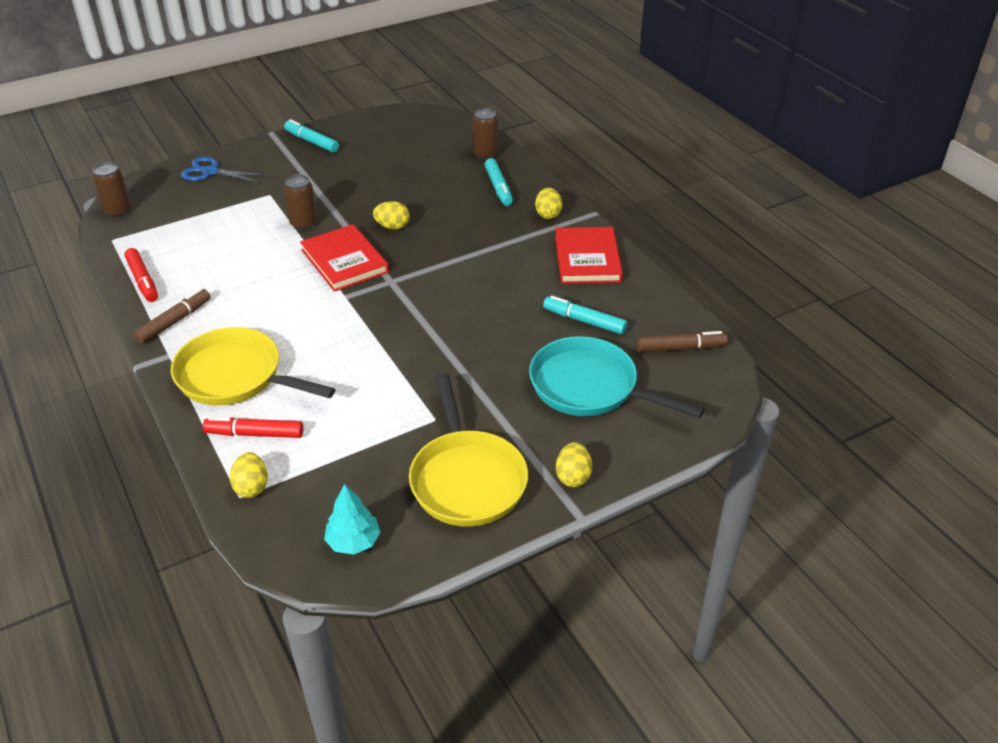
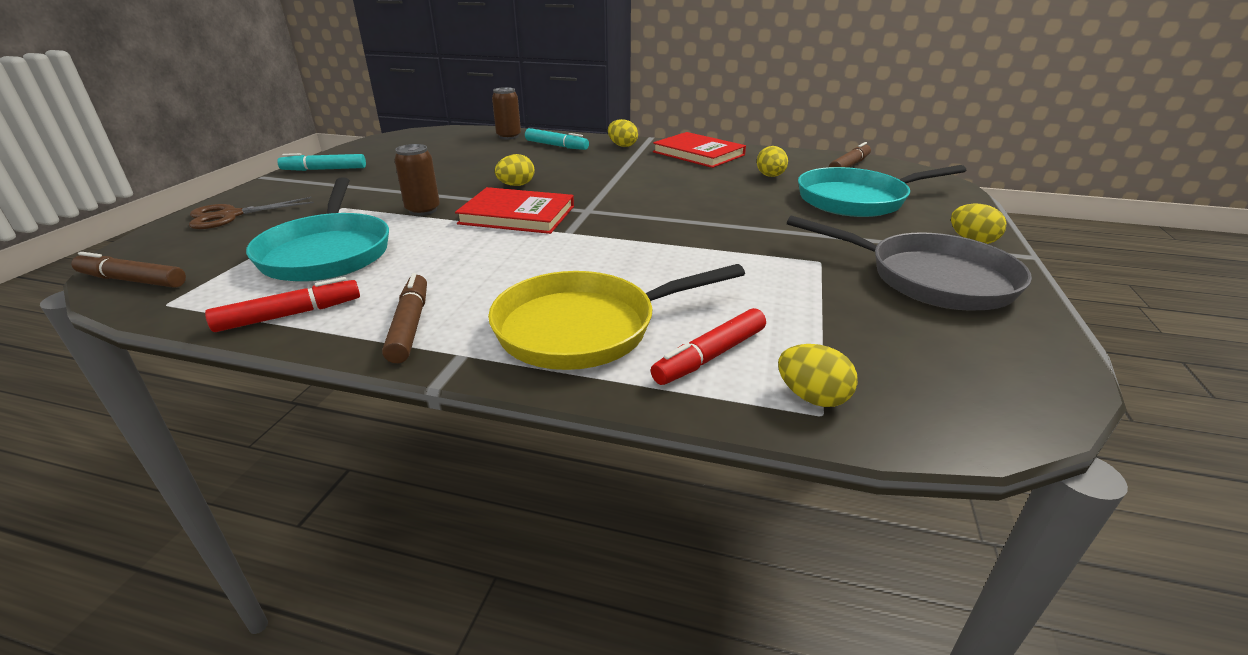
camera: 45 degrees left, 10 degrees down
brown can [93,163,131,218] -> brown marker [71,252,186,288]
red marker [124,248,158,302] -> red marker turned 45 degrees counterclockwise [205,277,360,332]
blue scissors [181,157,266,183] -> brown scissors [189,197,314,229]
turquoise tree [324,484,380,555] -> none
yellow pan [409,373,528,527] -> grey pan [787,216,1032,311]
turquoise marker [543,295,627,334] -> yellow egg [757,146,788,177]
none -> turquoise pan [246,177,389,282]

